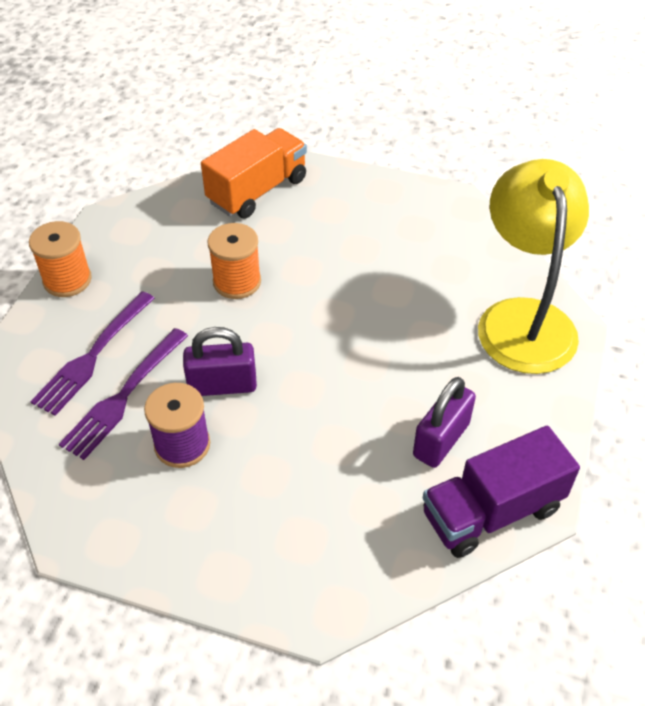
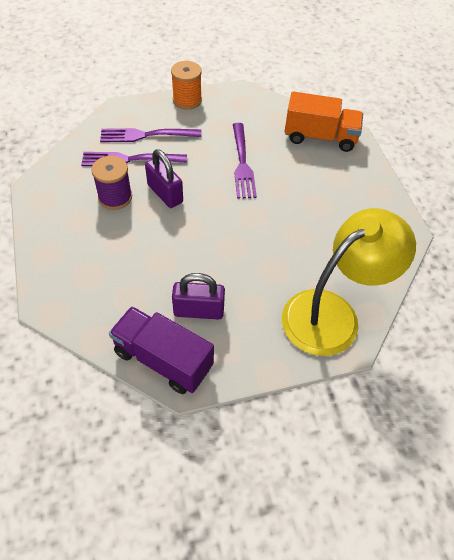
camera: 55 degrees right, 5 degrees up
orange spool [207,223,261,299] -> purple fork [233,123,257,199]

